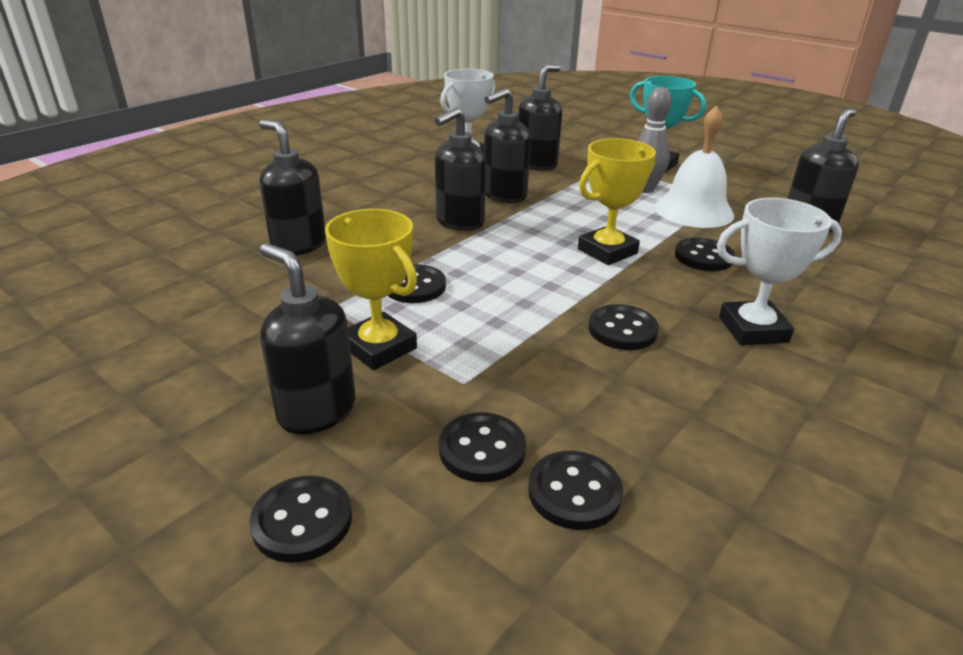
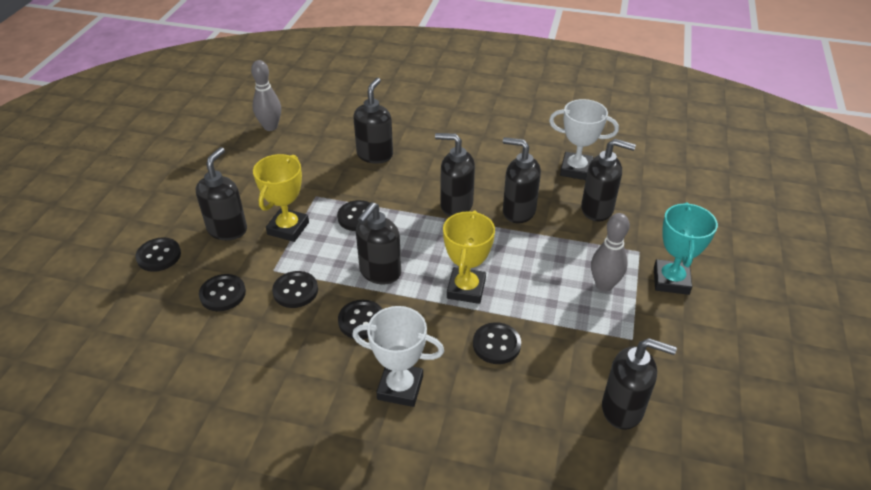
camera: 65 degrees right, 10 degrees up
black button [528,451,623,530] -> black button moved to [272,271,318,308]
yellow trophy [578,138,656,265] -> yellow trophy turned 75 degrees clockwise [443,210,495,304]
white bell [655,105,734,228] -> none
white trophy [717,198,842,345] -> white trophy turned 45 degrees counterclockwise [352,306,444,407]
none -> grey bowling pin [251,60,281,131]
none -> black soap dispenser [356,202,401,285]

